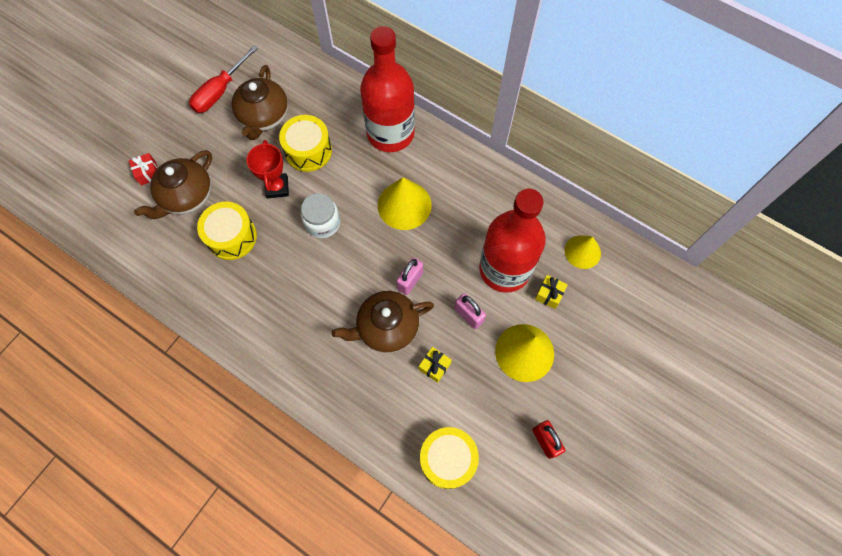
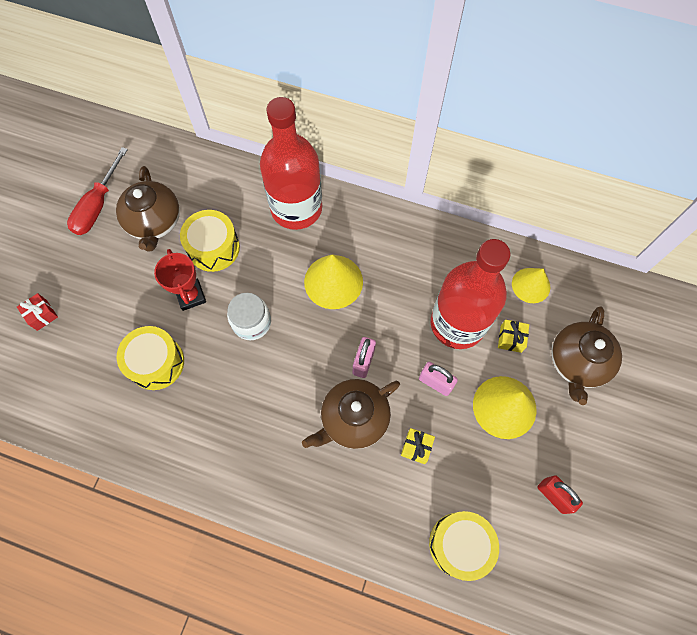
camera: 15 degrees left, 0 degrees up
brown teapot [134,150,212,219] -> brown teapot moved to [551,306,622,405]

